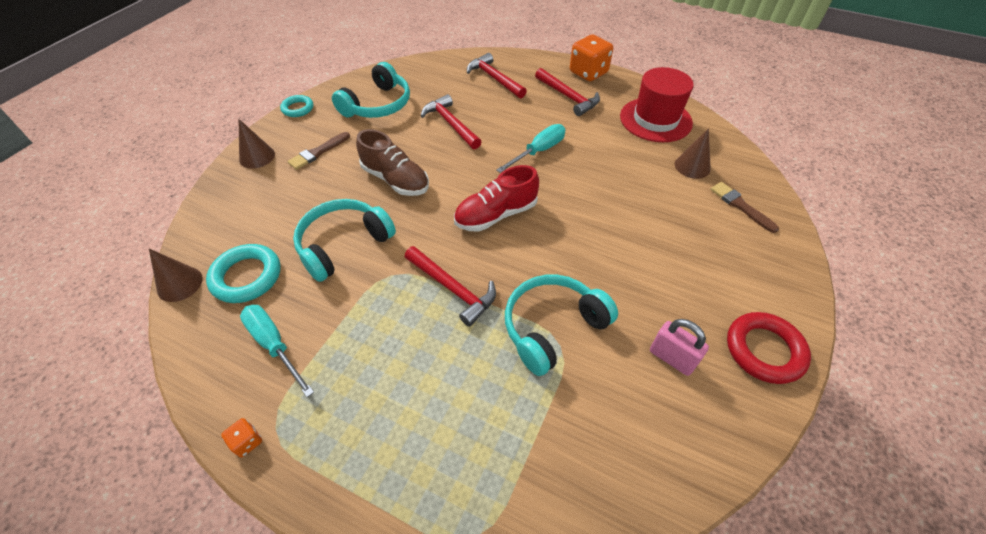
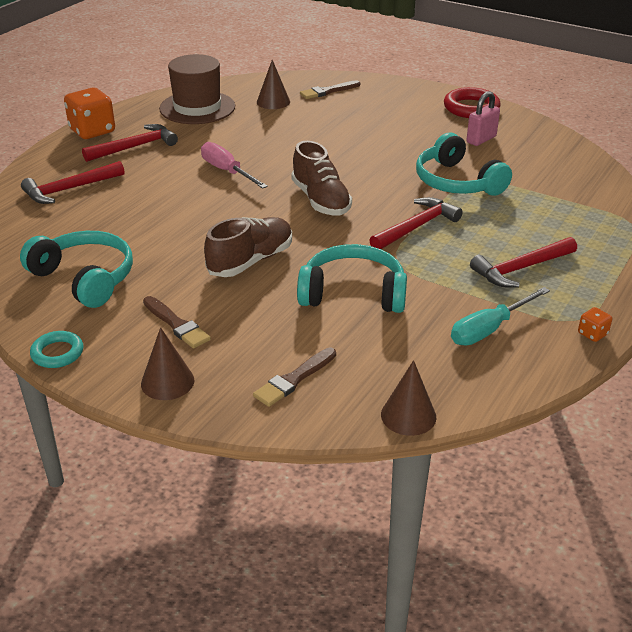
camera: 85 degrees left, 15 degrees down
turquoise ring [206,244,281,303] -> none
turquoise headphones [293,199,396,282] -> turquoise headphones turned 135 degrees clockwise [297,244,407,313]
red hammer [421,94,481,149] -> red hammer moved to [470,237,577,288]
red shoe [454,165,539,232] -> brown shoe [291,141,352,216]
turquoise screwdriver [496,124,566,173] -> pink screwdriver [201,142,268,189]
red hat [620,67,694,142] -> brown hat [159,54,235,124]
none -> brown brush [253,348,336,407]

